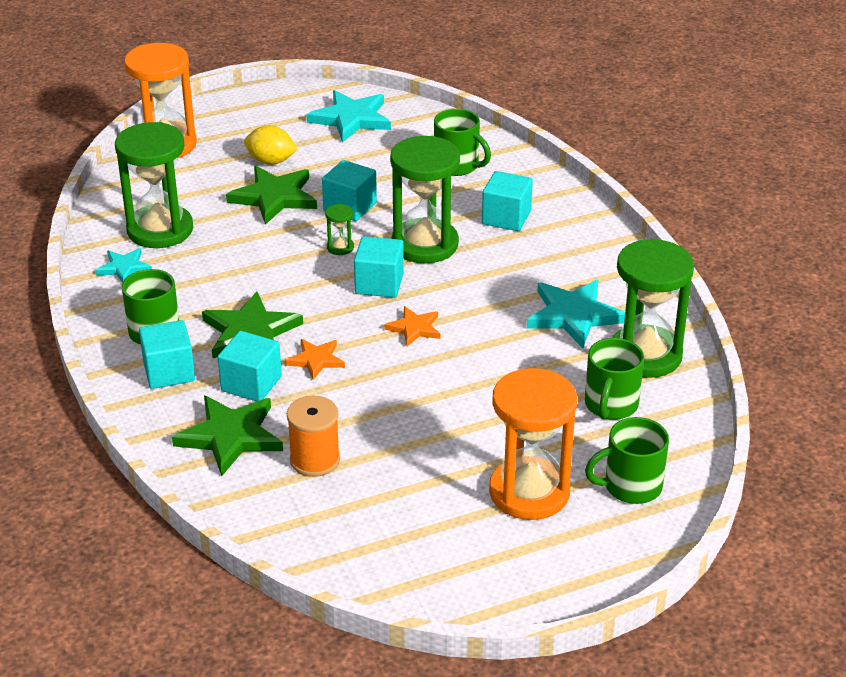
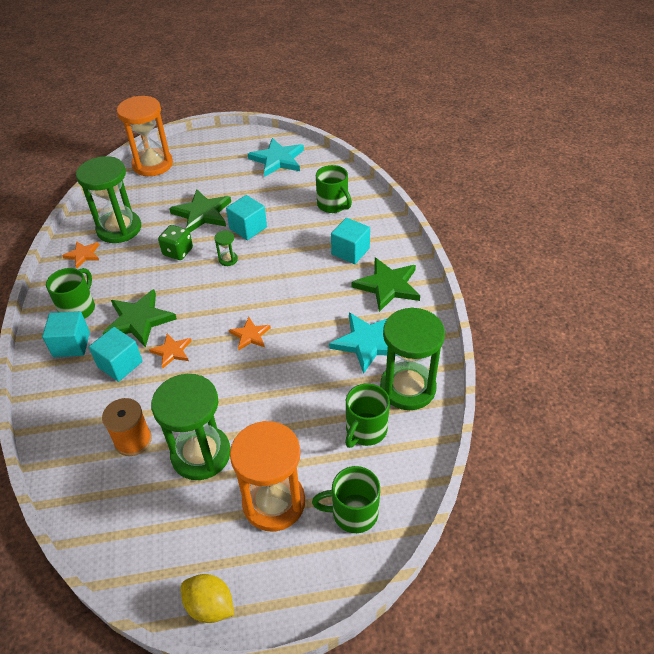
camera: 15 degrees right, 10 degrees up
turquoise star [96,248,152,283] -> orange star [62,241,99,268]
green star [172,396,283,476] -> green star moved to [352,258,420,312]
yellow lemon [244,125,298,165] -> yellow lemon moved to [181,574,234,623]
turquoise cube [354,236,404,298] -> none
green hourglass [390,136,460,263] -> green hourglass moved to [151,374,230,480]
none -> green dice [158,225,193,260]

